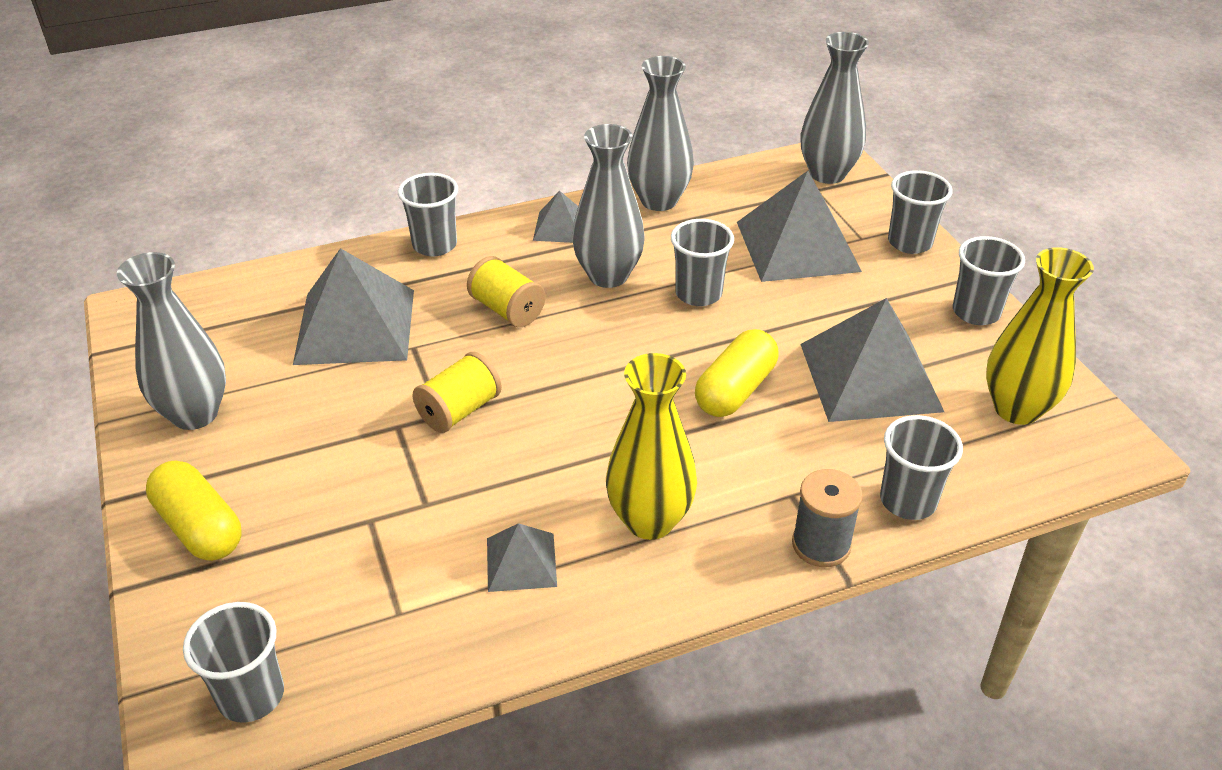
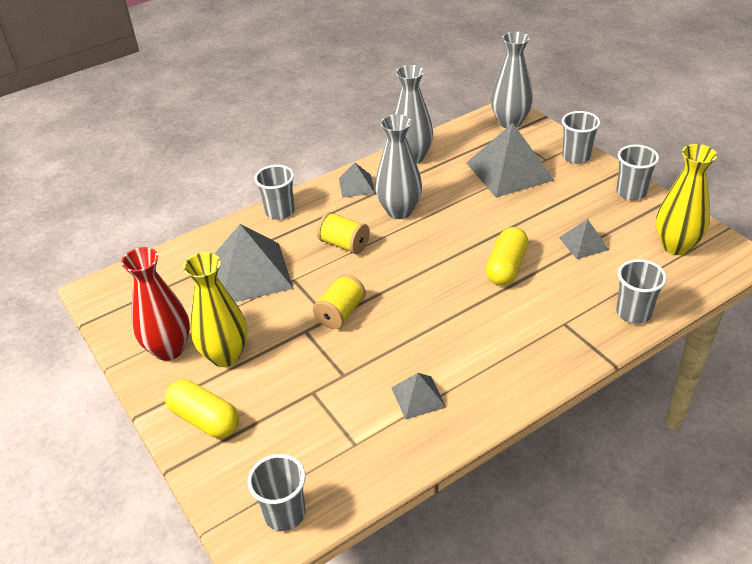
camera: 10 degrees left, 0 degrees up
grey vase [117,252,226,430] -> red vase [121,247,190,361]
yellow vase [606,353,697,540] -> yellow vase moved to [183,252,248,367]
grey cup [671,219,734,306] -> none
grey spool [792,469,863,567] -> none
grey pyramid [800,298,944,422] -> grey pyramid [559,219,609,259], size x0.50

